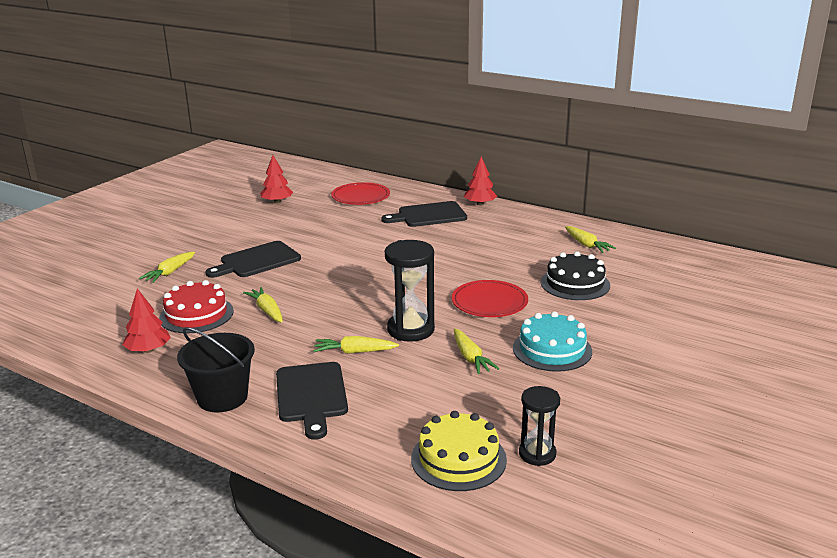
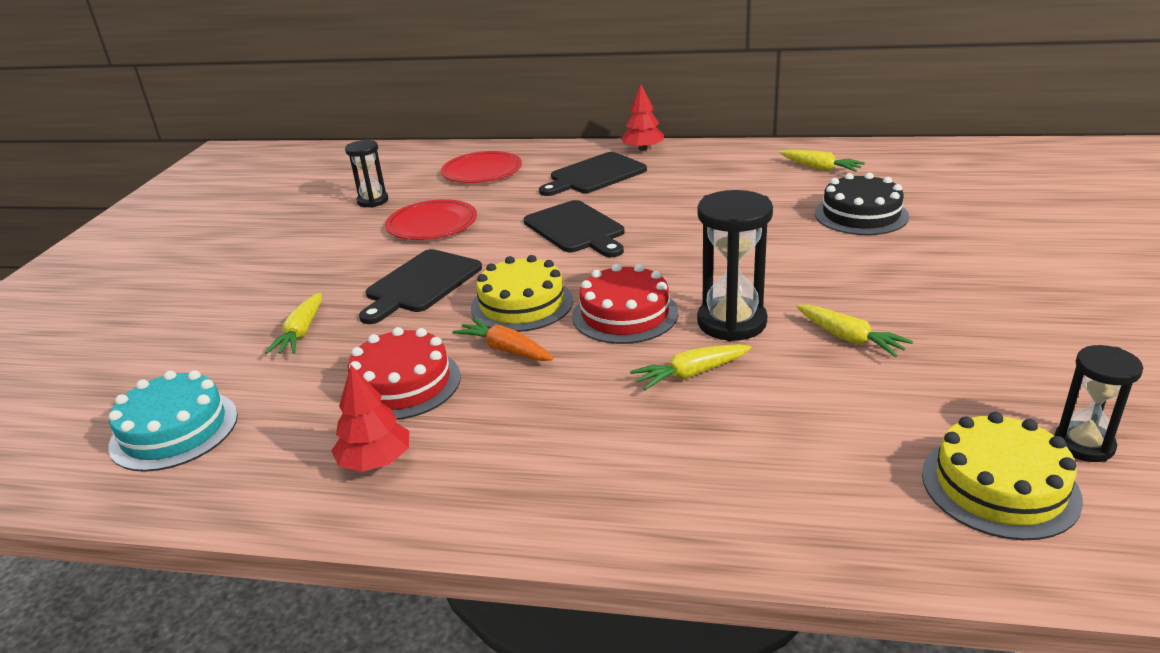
camera: 20 degrees left, 5 degrees up
black bucket [177,327,255,413] -> none
yellow carrot [243,287,283,323] -> orange carrot [452,318,553,361]
red tree [260,155,293,203] -> black hourglass [345,140,388,207]
black cutting board [276,362,348,440] -> black cutting board moved to [524,200,625,257]
red plate [452,280,528,317] -> red plate moved to [385,199,477,240]
turquoise cake [513,311,592,372] -> turquoise cake moved to [108,370,238,472]
none -> yellow cake [471,255,573,332]
none -> red cake [572,264,678,344]

